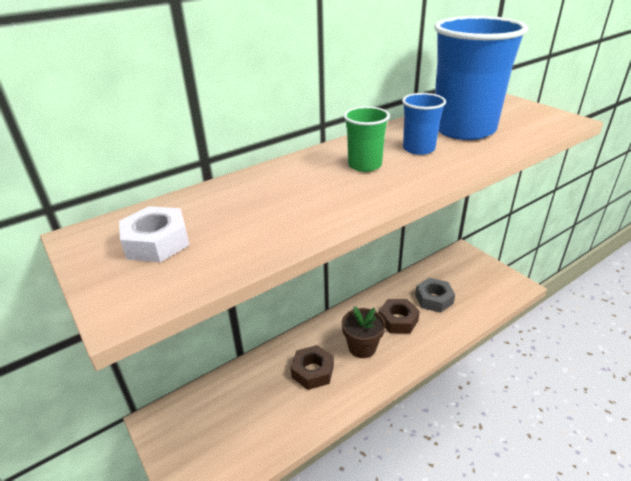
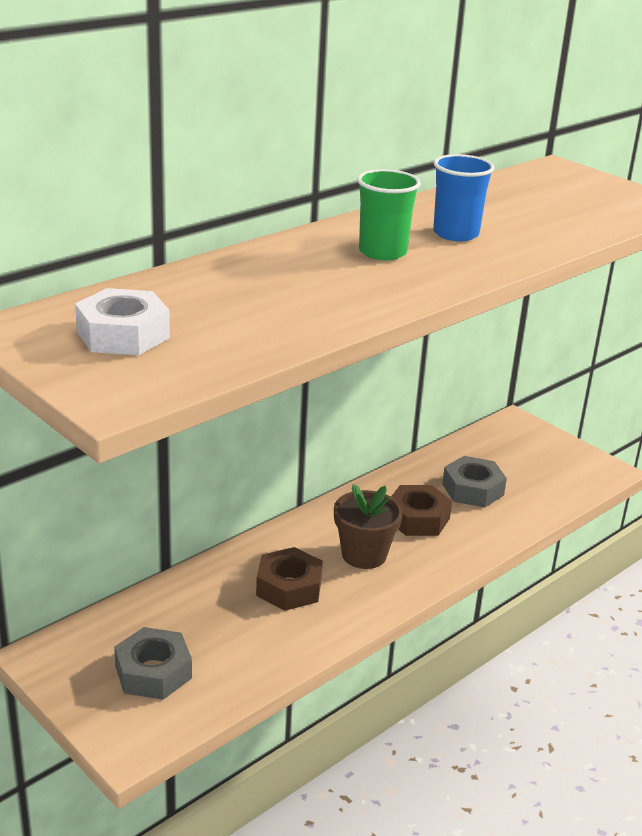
camera: 10 degrees left, 5 degrees down
blue cup [434,16,528,140] -> none
none -> grey nut [114,627,192,700]

